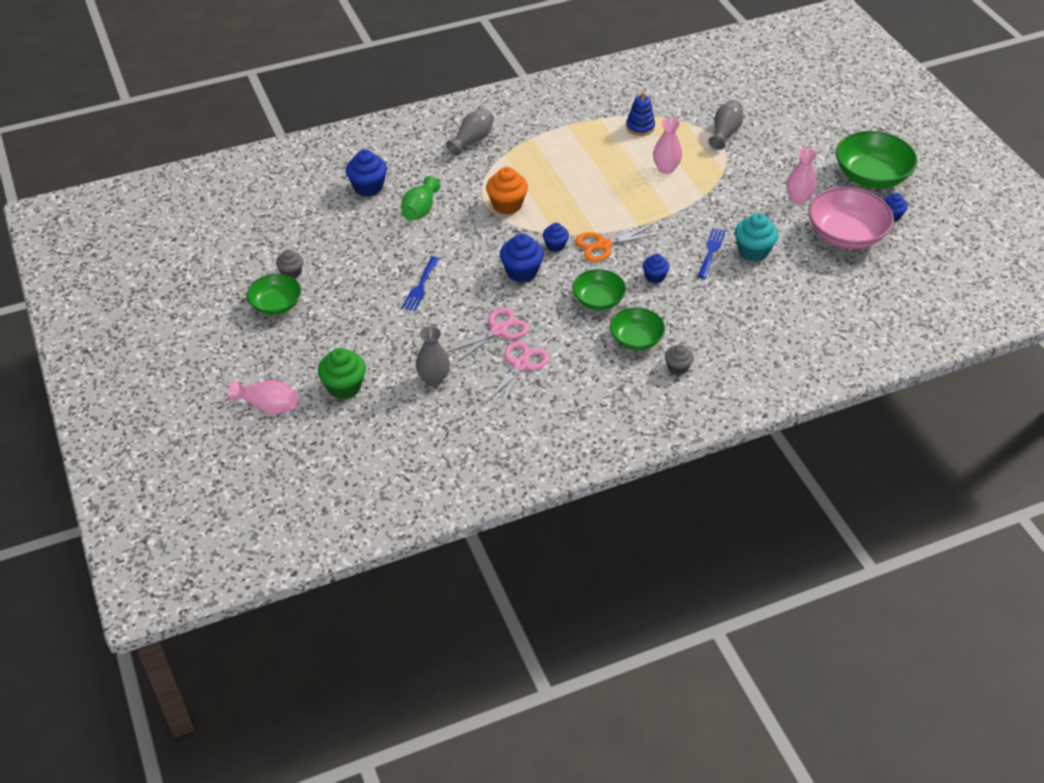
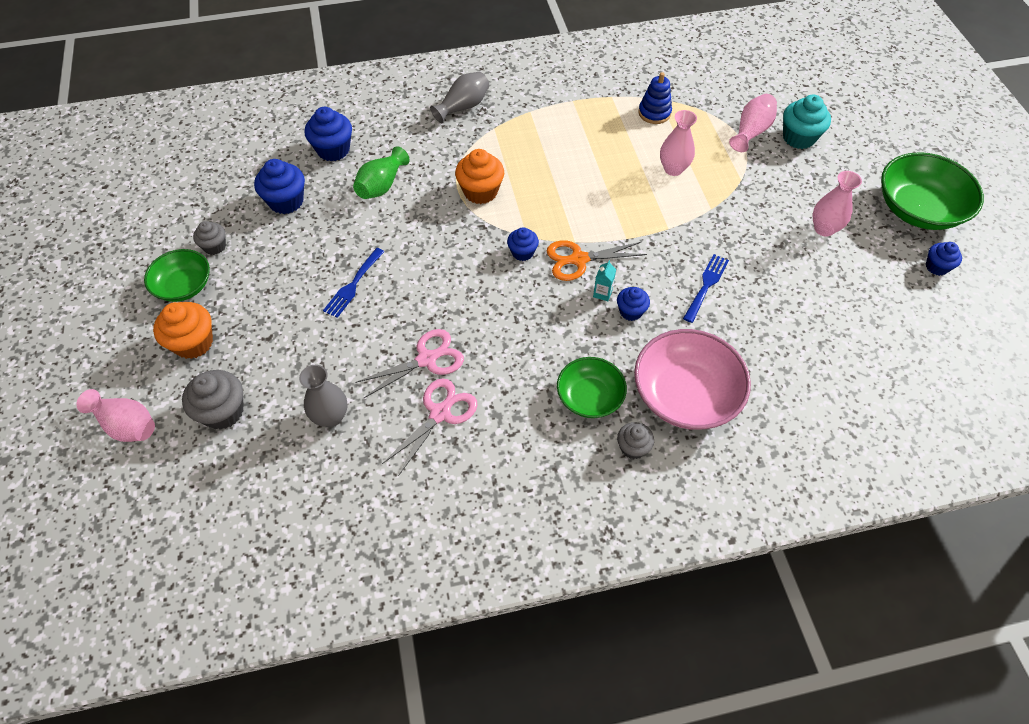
camera: 10 degrees right, 10 degrees up
green cupcake [318,348,366,399] -> grey cupcake [182,370,243,430]
blue cupcake [500,233,544,283] -> blue cupcake moved to [254,159,305,214]
green bowl [572,269,626,310] -> none
grey vase [708,100,744,150] -> pink vase [729,94,777,152]
turquoise cupcake [735,213,778,261] -> turquoise cupcake moved to [783,94,831,149]
pink bowl [808,187,894,249] -> pink bowl moved to [634,329,751,429]
none -> orange cupcake [153,302,213,359]
none -> turquoise carton [593,260,616,301]

